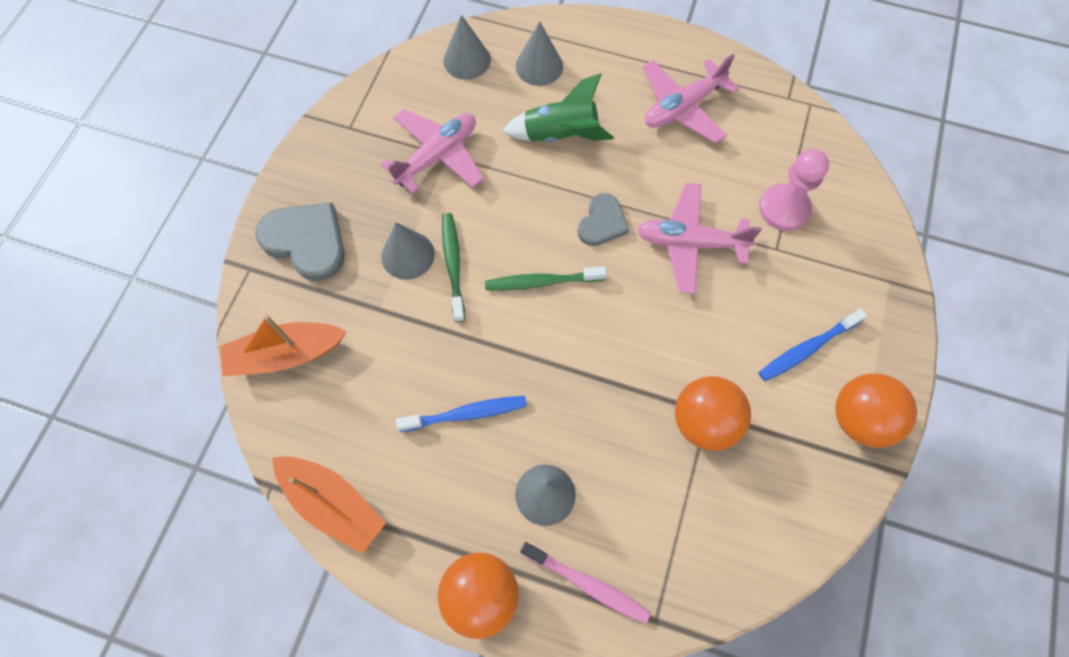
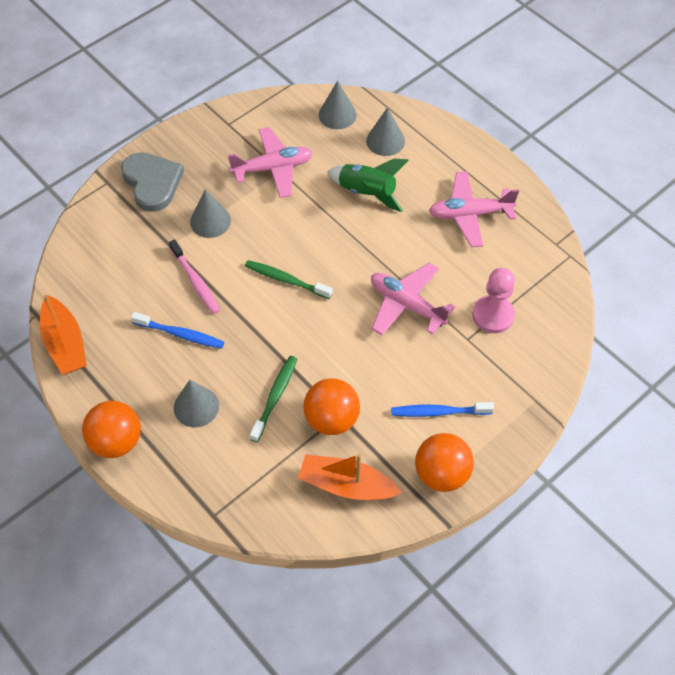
camera: 30 degrees right, 10 degrees down
orange boat [220,315,347,377] -> orange boat moved to [298,454,403,500]
green toothbrush [442,213,465,323] -> green toothbrush moved to [250,356,297,442]
pink toothbrush [520,542,651,624] -> pink toothbrush moved to [169,240,220,314]
grey heart [578,193,629,246] -> none

